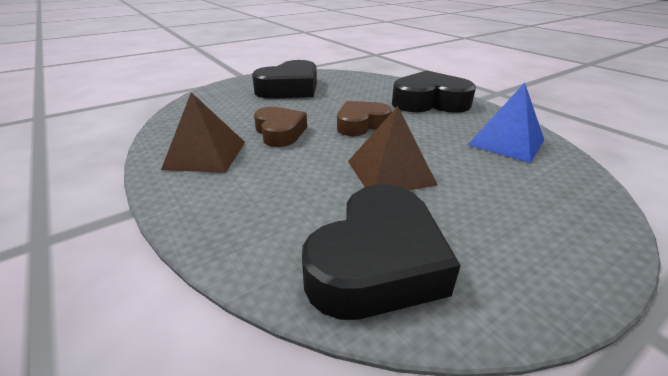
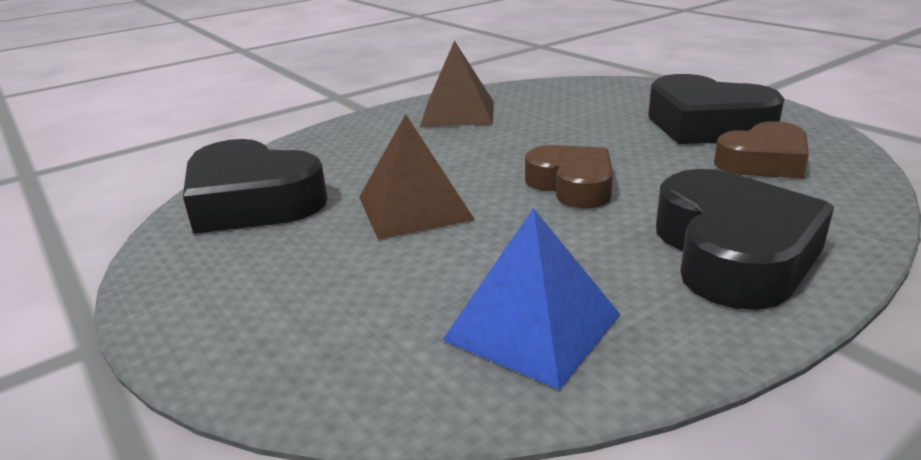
camera: 90 degrees right, 5 degrees down
brown heart [254,107,307,147] -> brown heart moved to [714,121,809,178]

